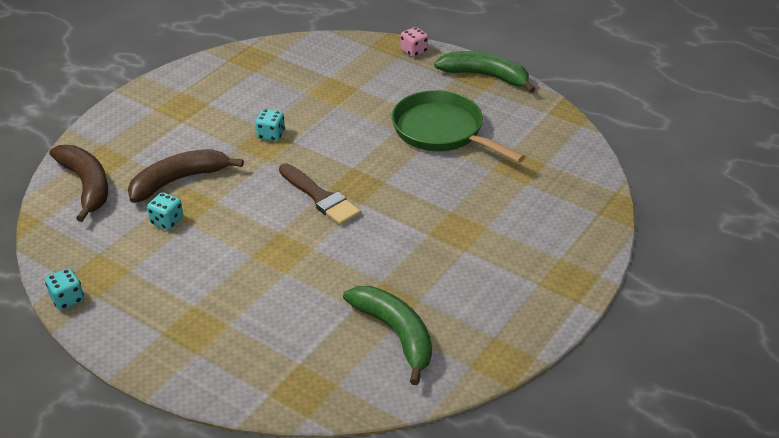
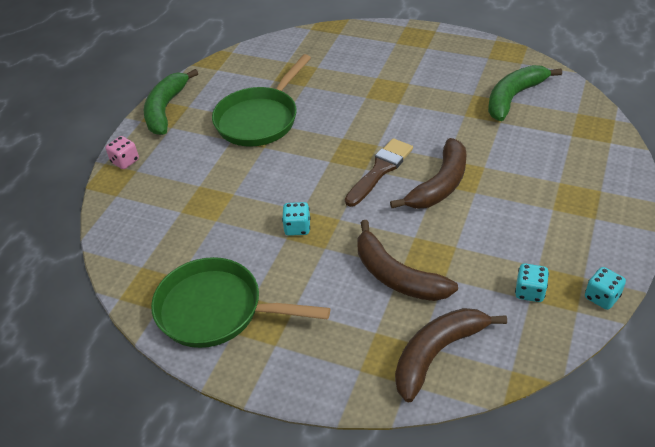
camera: 100 degrees left, 5 degrees up
turquoise dice [147,192,183,230] -> turquoise dice moved to [515,263,549,302]
none -> green pan [151,257,330,348]
none -> brown banana [390,138,467,209]

